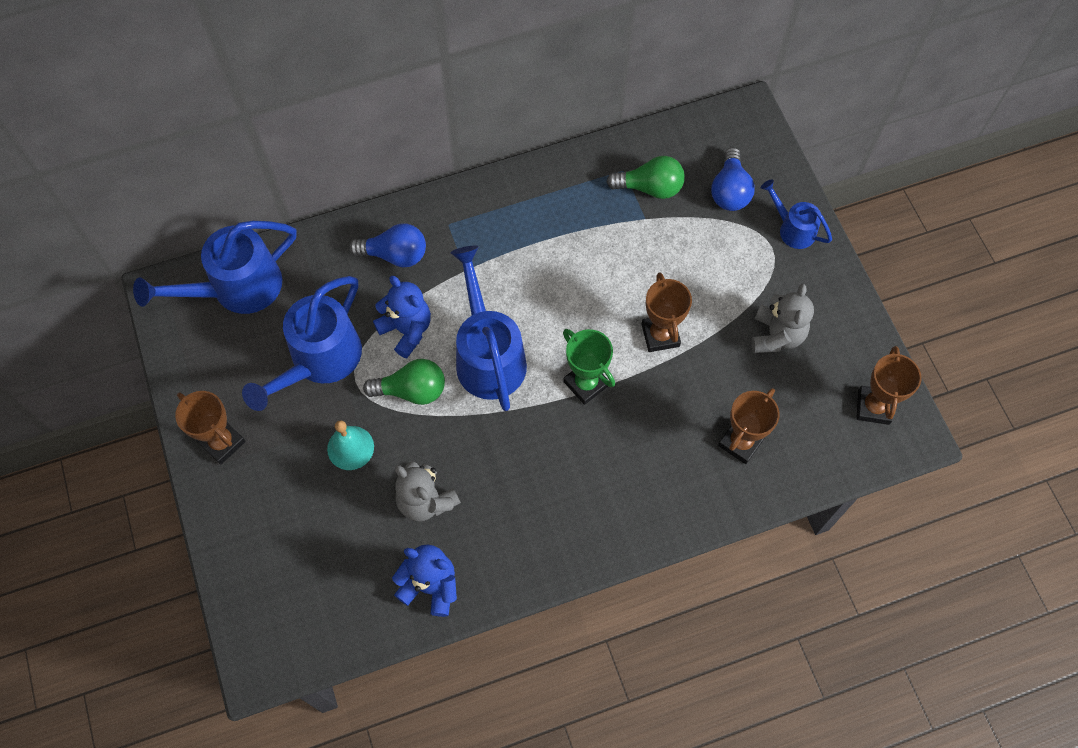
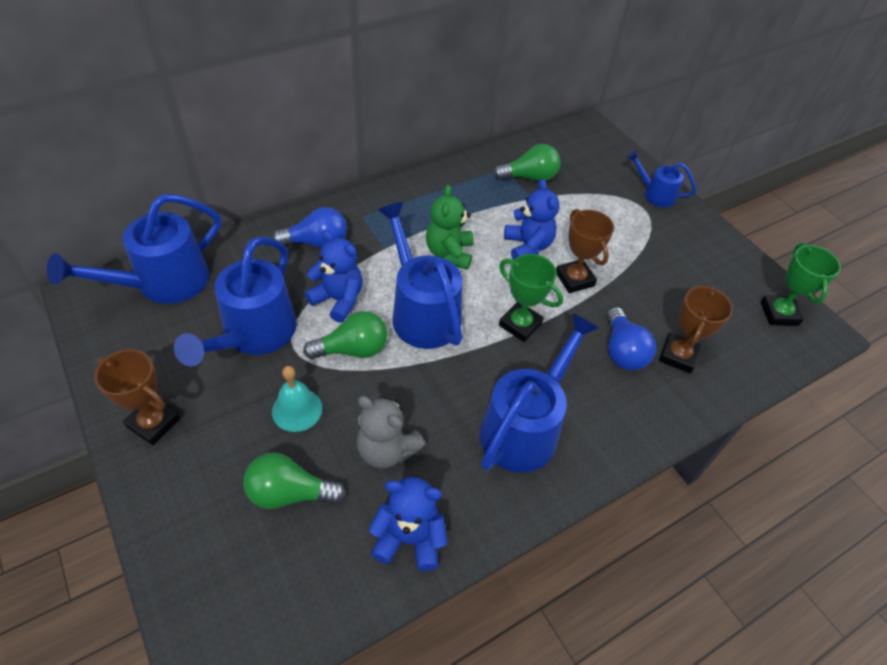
camera: 15 degrees left, 15 degrees down
blue light bulb [711,147,755,211] -> blue light bulb moved to [607,307,656,371]
grey teddy bear [752,284,814,353] -> none
brown trophy [856,346,922,425] -> green trophy [760,243,841,326]
none -> green light bulb [243,453,346,509]
none -> green teddy bear [426,185,473,270]
none -> blue watering can [480,313,599,473]
none -> blue teddy bear [504,179,559,260]

